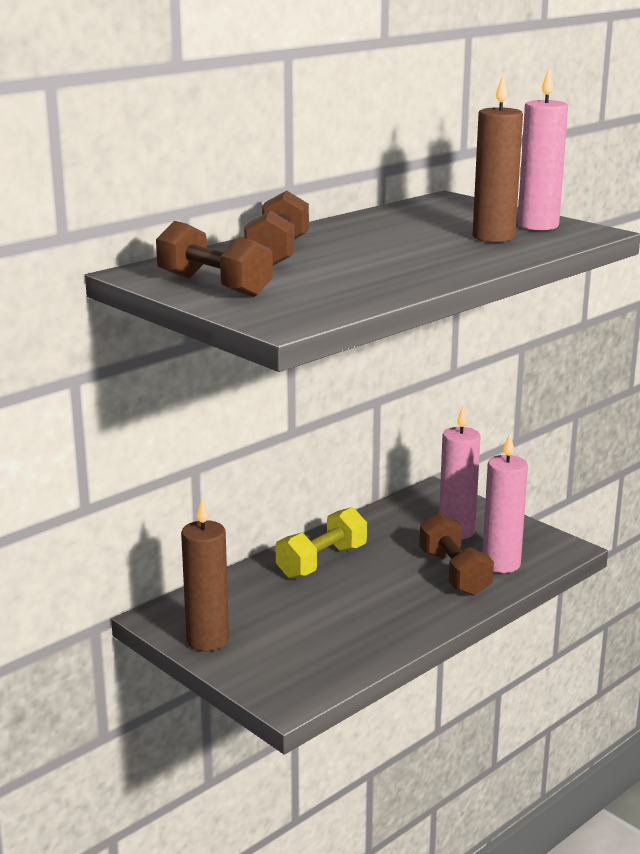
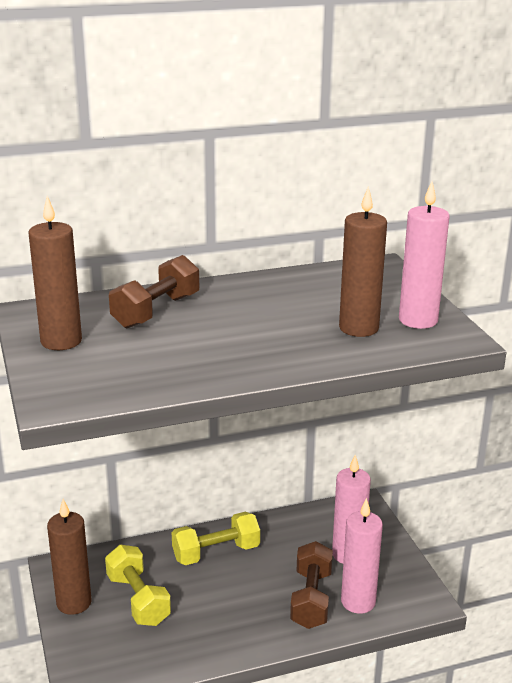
camera: 25 degrees right, 5 degrees up
brown dumbbell [156,221,273,297] -> brown candle [29,196,82,350]
none -> yellow dumbbell [105,545,171,626]

